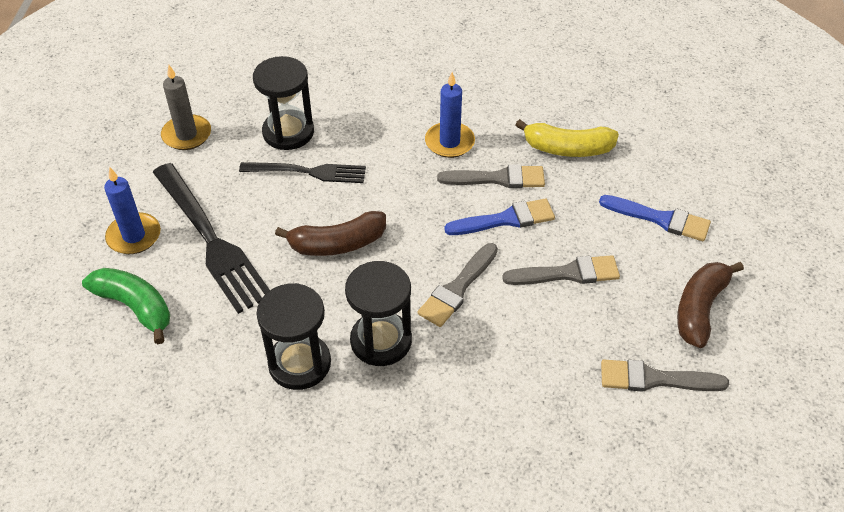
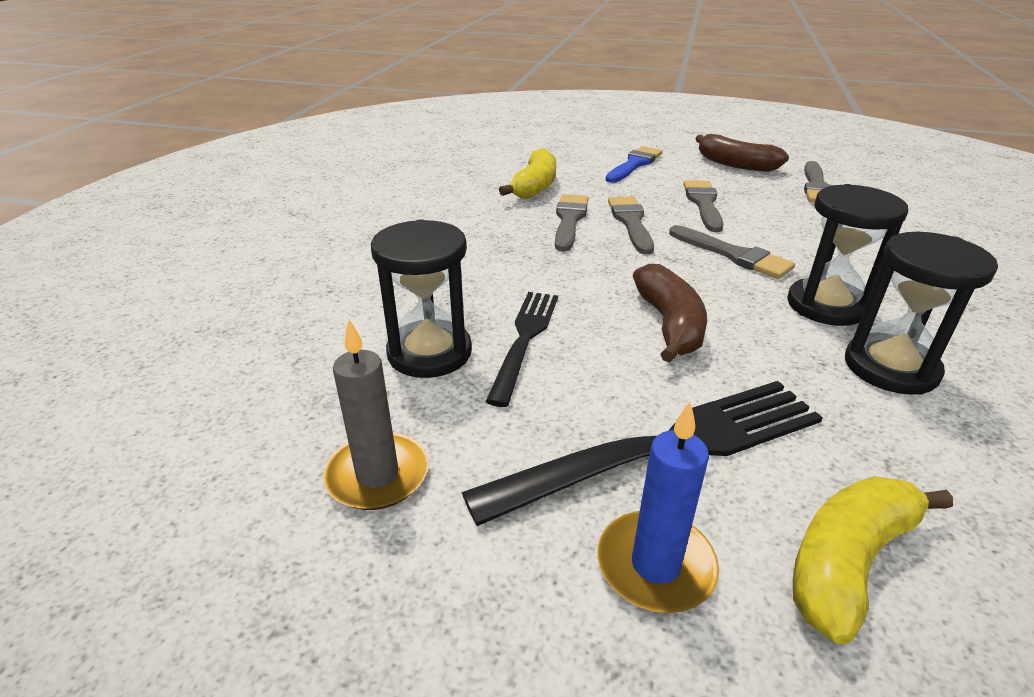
camera: 80 degrees left, 15 degrees down
green banana [82,268,170,344] -> yellow banana [793,476,953,644]
blue candle [425,72,475,158] -> none
blue brush [444,199,555,235] -> grey brush [608,196,654,255]

